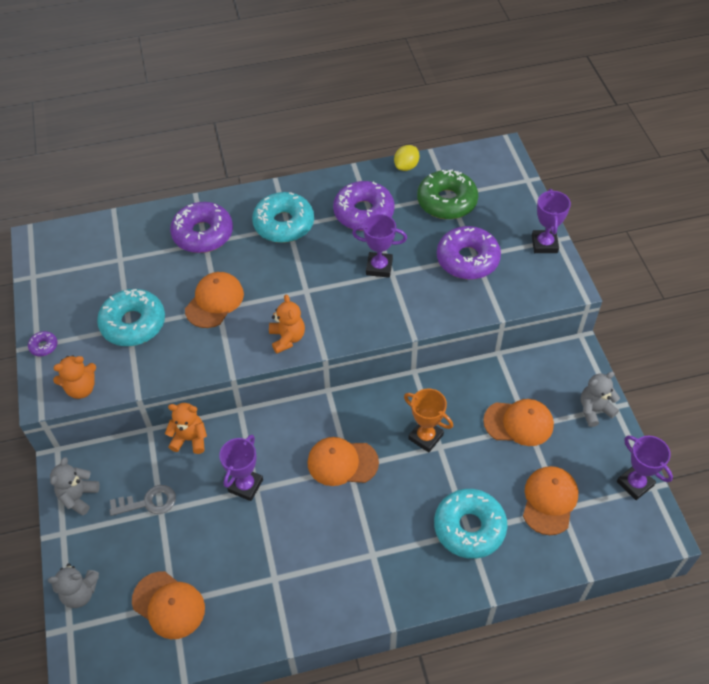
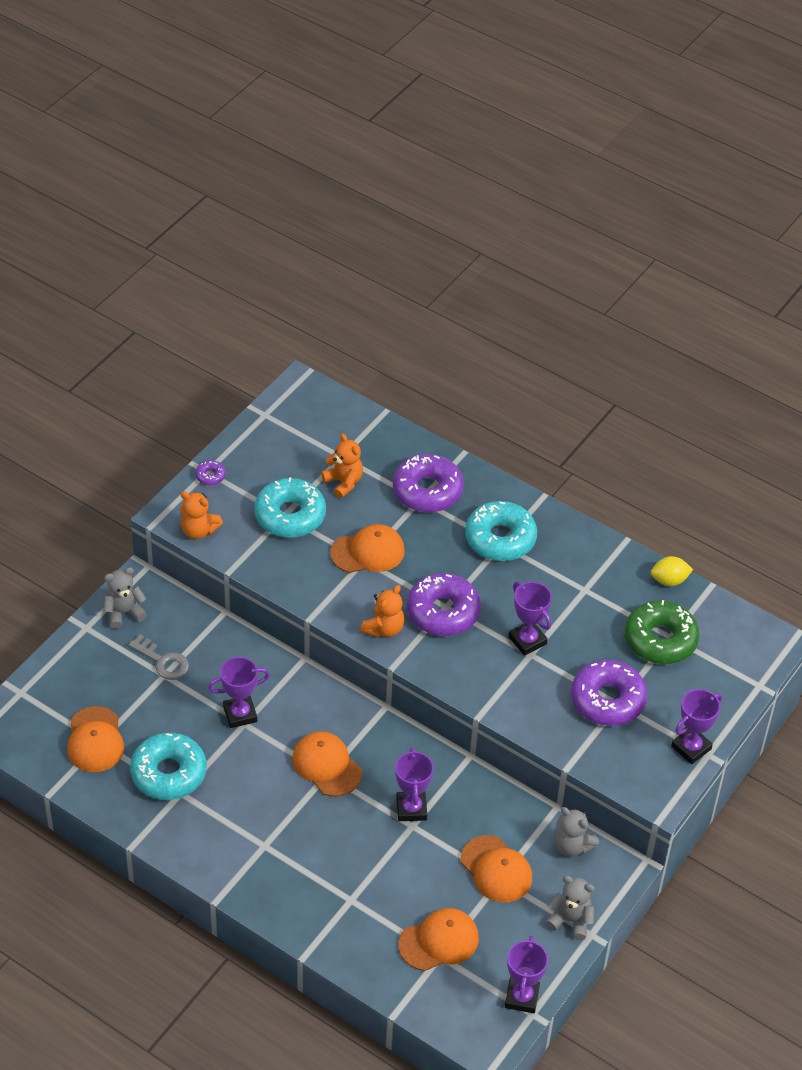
camera: 45 degrees right, 5 degrees down
grey teddy bear [48,563,99,608] -> grey teddy bear moved to [555,807,600,857]
orange teddy bear [165,403,207,454] -> orange teddy bear moved to [321,433,363,498]
purple donut [333,181,394,231] -> purple donut moved to [407,573,481,636]
orange trophy [404,389,453,452] -> purple trophy [395,747,434,821]
turquoise donut [434,489,507,559] -> turquoise donut moved to [130,733,207,800]

